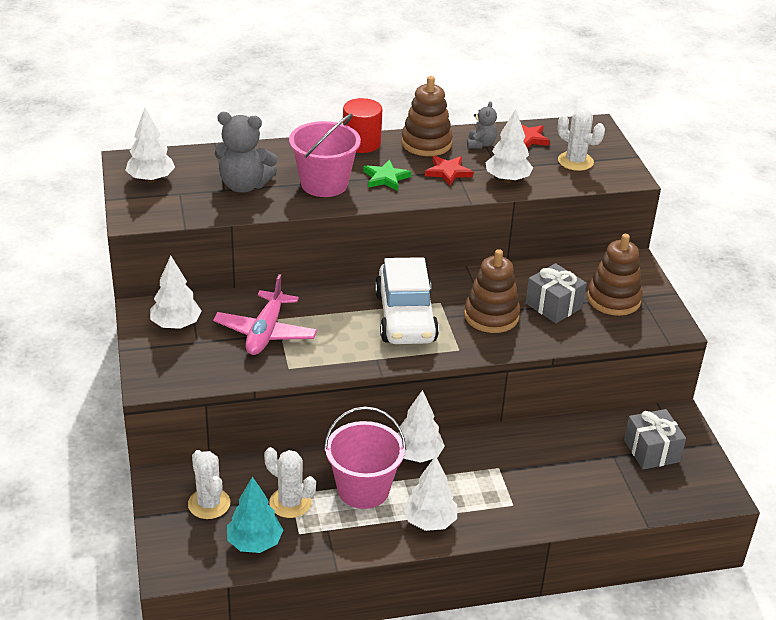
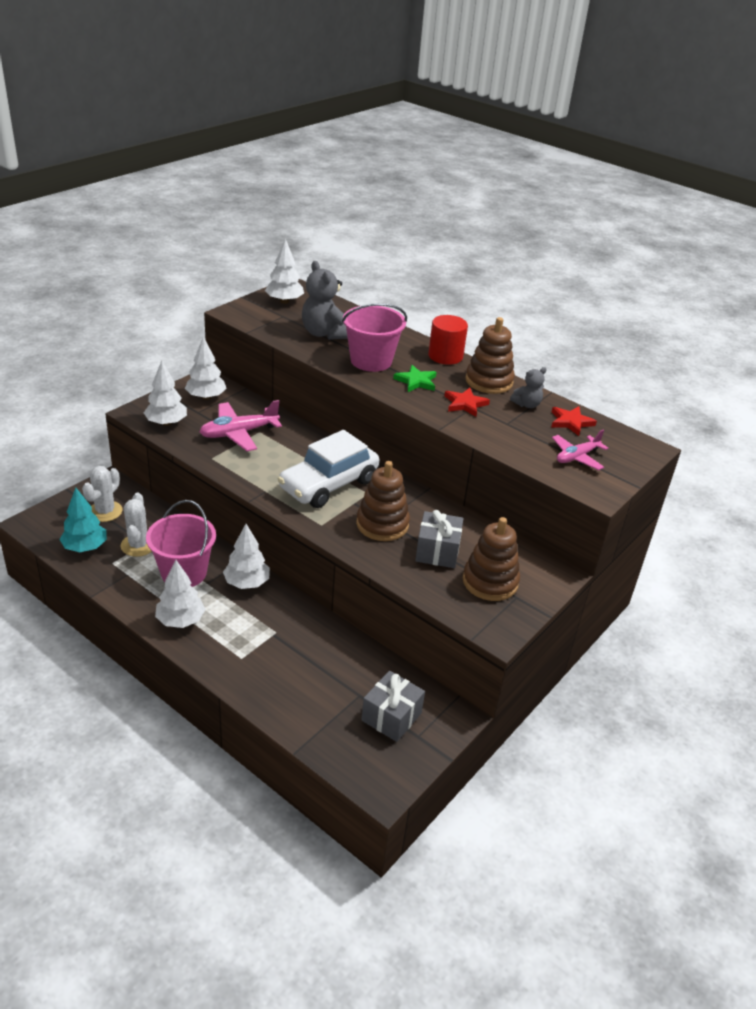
camera: 50 degrees right, 0 degrees up
white tree [485,109,533,183] -> white tree moved to [144,361,187,426]
white cactus [558,108,605,171] -> pink plane [552,430,608,470]

